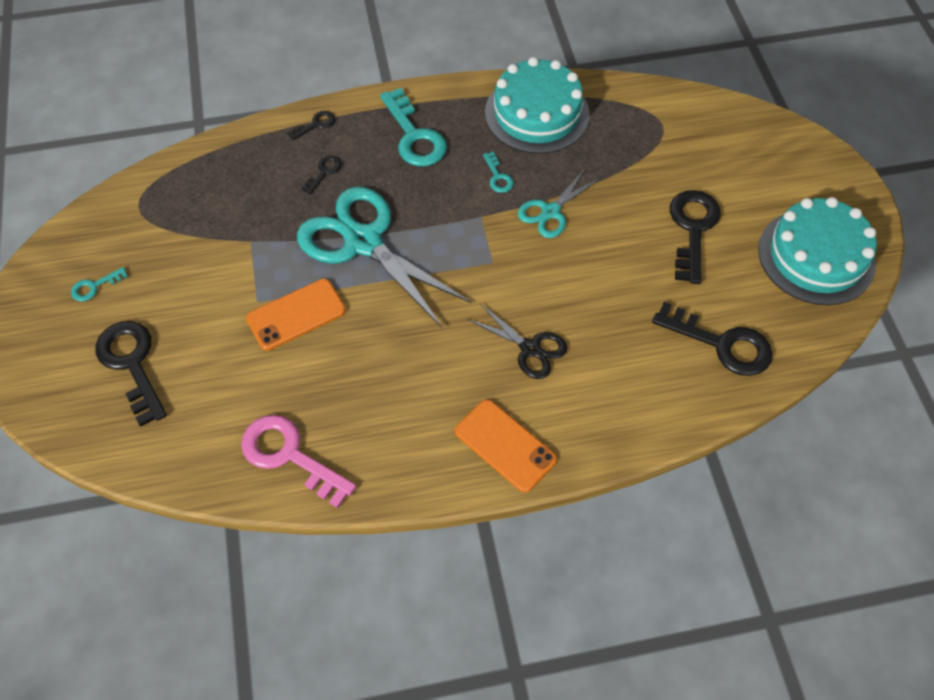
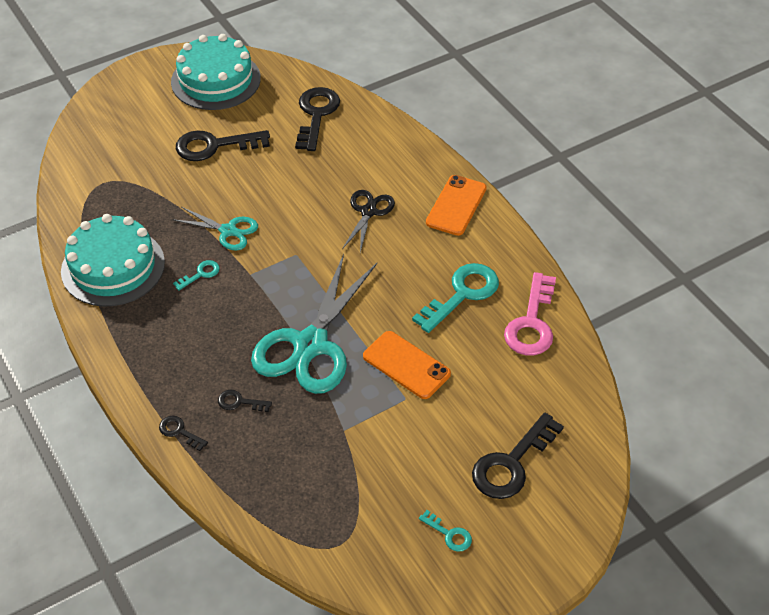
camera: 110 degrees left, 10 degrees down
turquoise key [380,88,447,166] -> turquoise key moved to [412,263,499,333]

